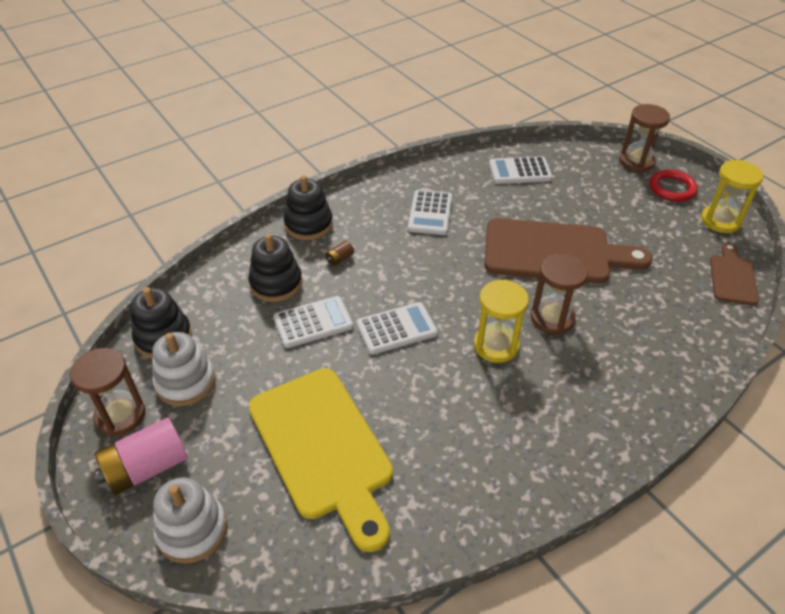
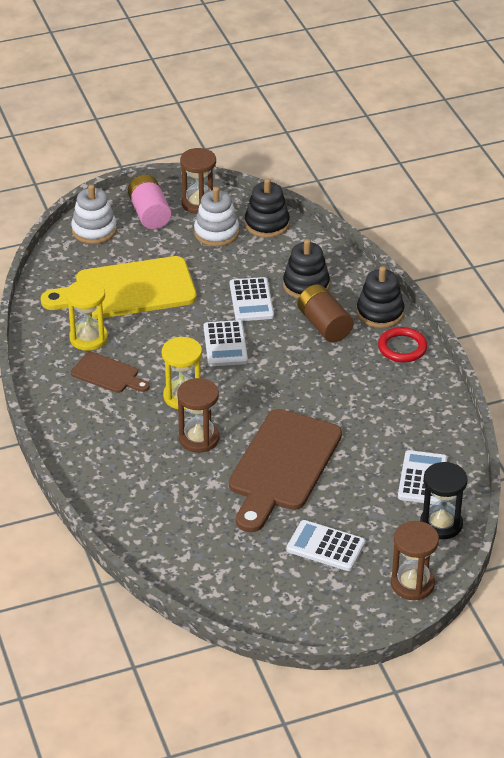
camera: 105 degrees right, 5 degrees down
brown battery [325,241,354,266] -> brown battery [297,284,353,343], size x2.30
white calculator [408,190,452,235] -> white calculator moved to [286,520,366,571]
red ring [650,170,698,202] -> red ring moved to [378,327,428,362]
yellow hourglass [701,160,763,233] -> yellow hourglass moved to [66,279,108,351]
brown cutting board [710,243,759,306] -> brown cutting board moved to [71,352,150,393]
none -> black hourglass [420,462,467,539]

